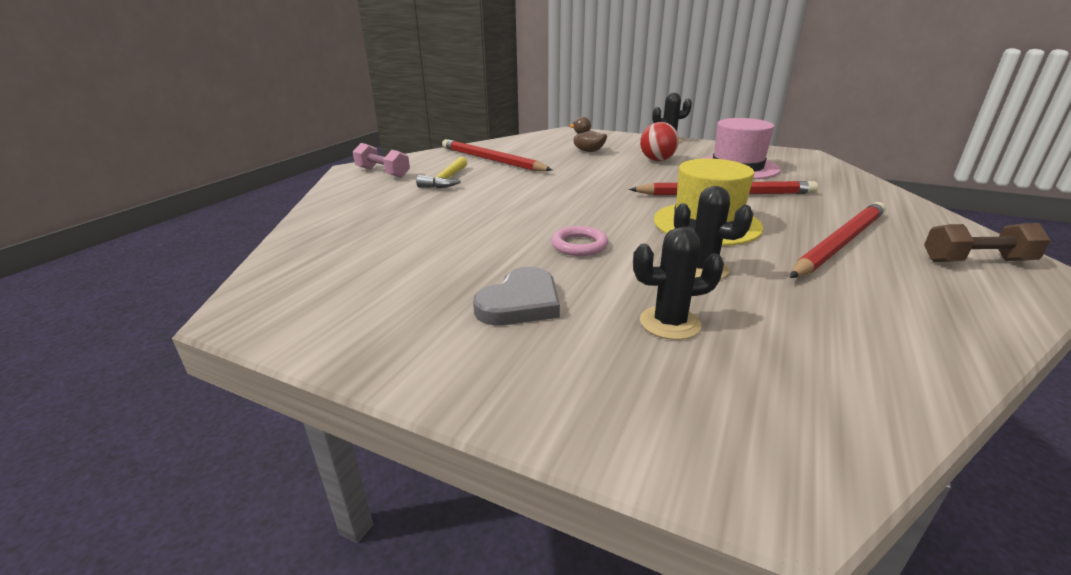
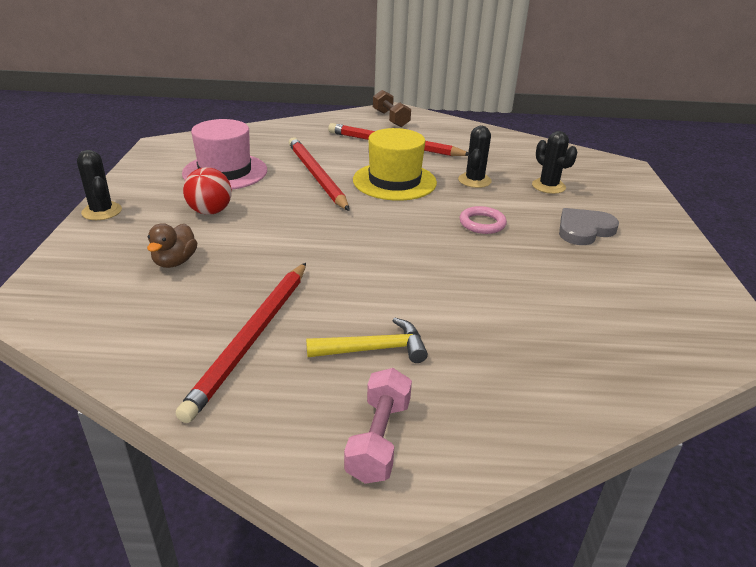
camera: 115 degrees left, 5 degrees up
grey heart [473,267,560,325] -> grey heart turned 45 degrees counterclockwise [559,208,619,245]

